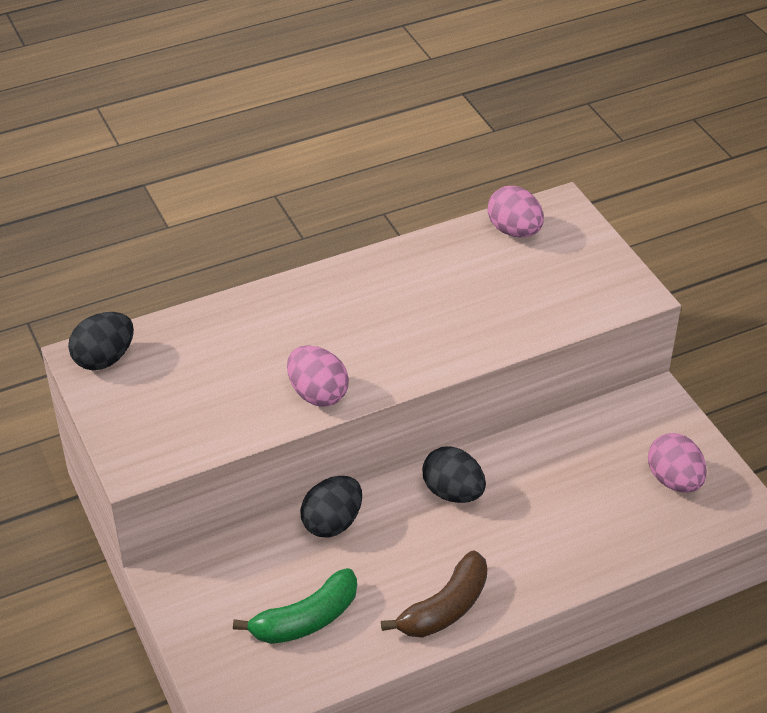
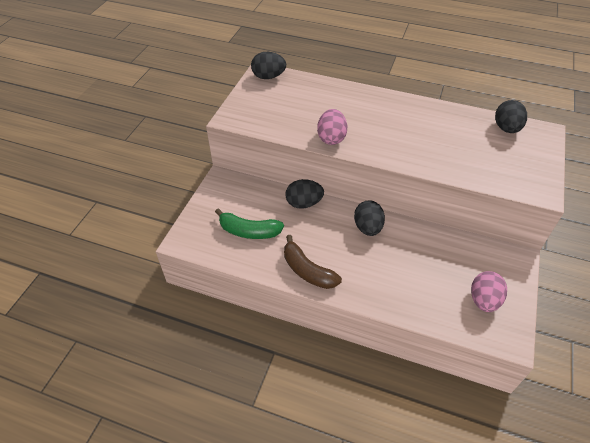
camera: 45 degrees right, 5 degrees up
brown banana [381,550,488,638] -> brown banana turned 45 degrees clockwise [284,235,342,289]
pink egg [487,186,544,237] -> black egg [495,100,527,133]

